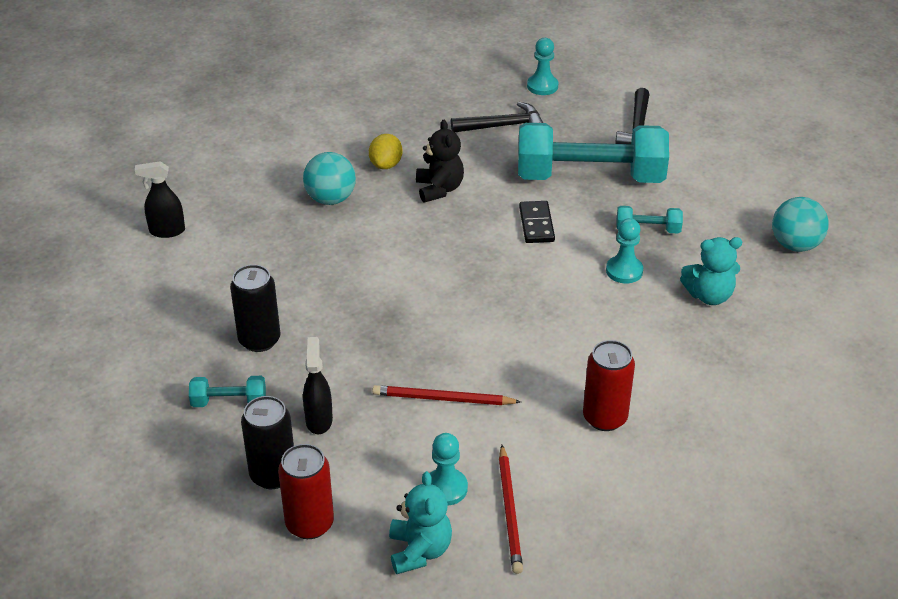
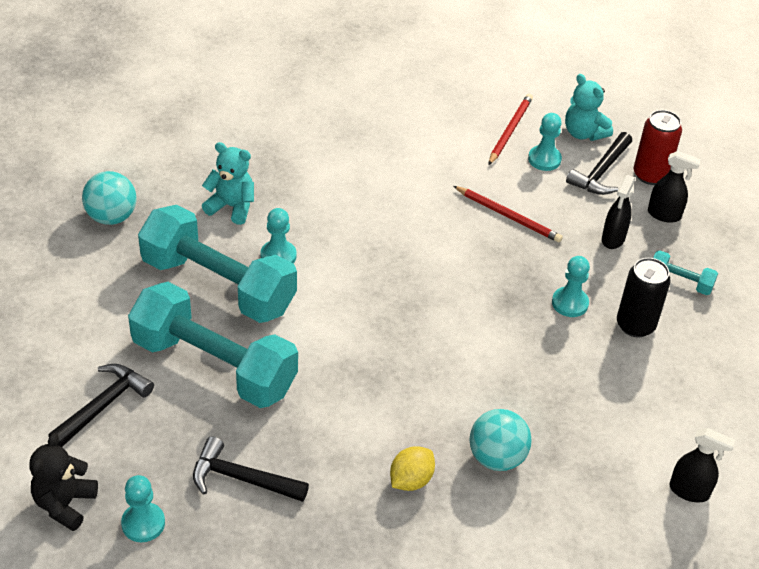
camera: 155 degrees left, 5 degrees up
black can [241,396,294,489] -> black spray bottle [648,151,701,223]
turquoise teddy bear [389,471,452,574] -> turquoise teddy bear turned 60 degrees counterclockwise [565,74,613,141]
black teddy bear [416,120,464,203] -> black teddy bear moved to [30,433,98,531]
black domino [519,201,555,243] -> none
red can [583,340,635,431] -> none
turquoise dumbbell [616,206,683,234] -> turquoise dumbbell [138,205,297,323], size x2.39
none -> turquoise pawn [552,256,590,317]
none -> black hammer [566,132,632,195]

